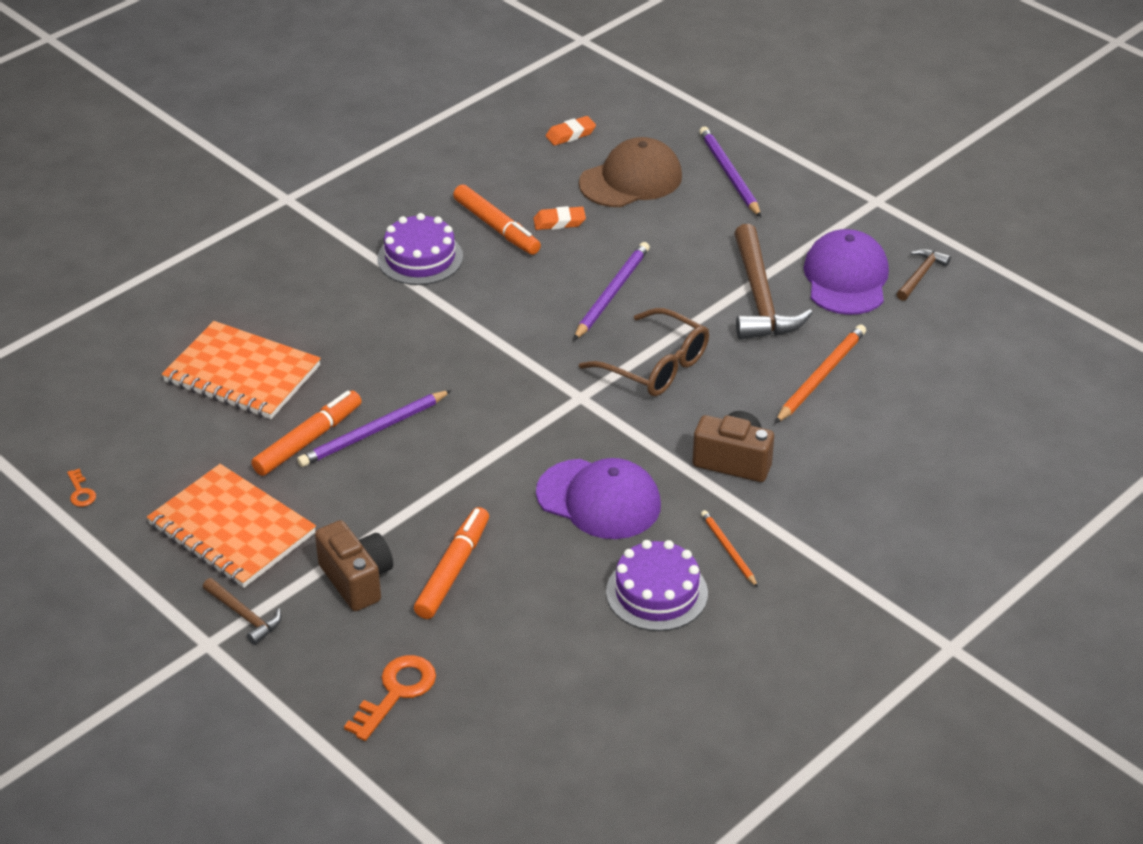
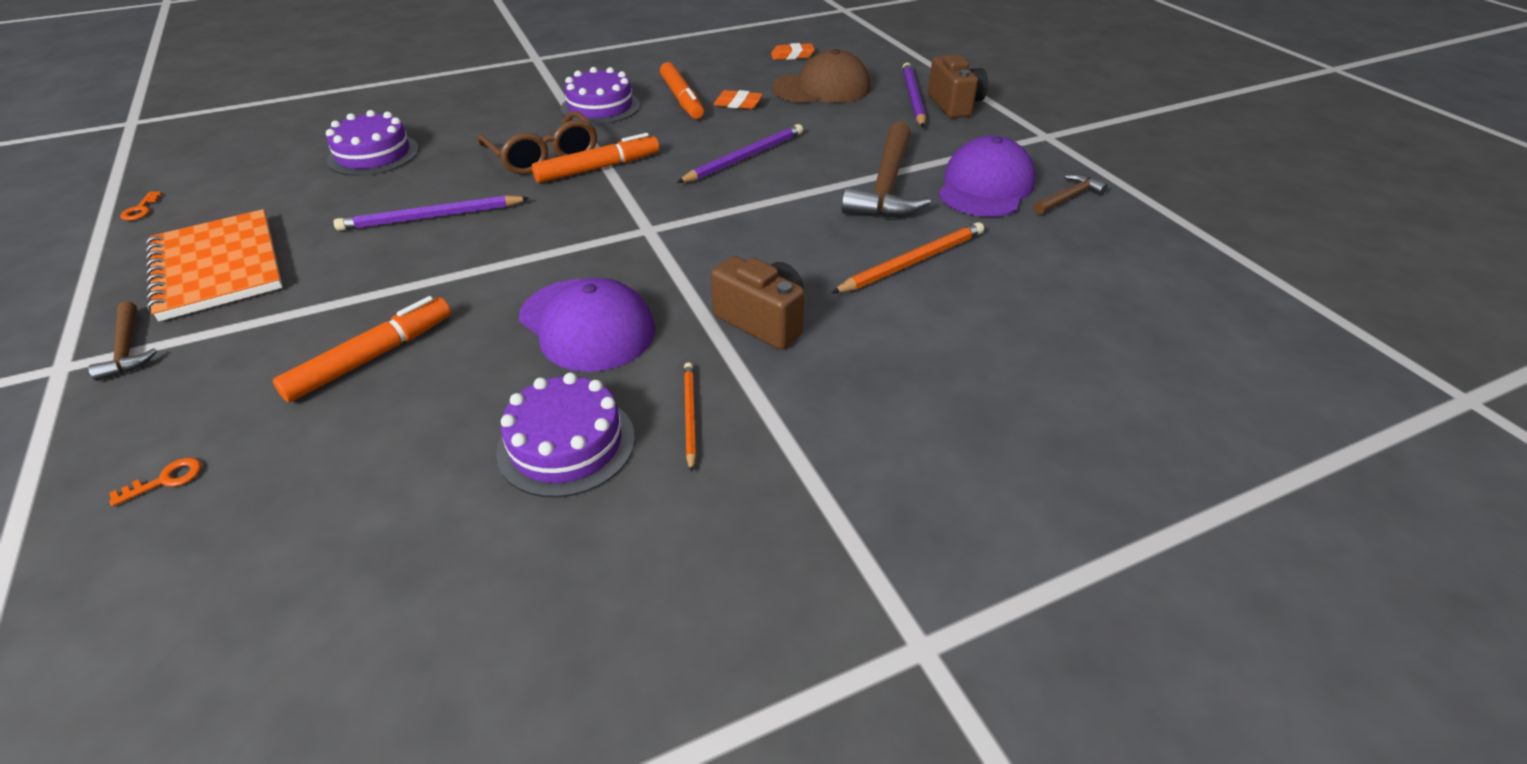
camera: 20 degrees right, 0 degrees up
orange notebook [162,321,321,419] -> purple cake [326,110,419,176]
orange marker [251,391,362,476] -> orange marker moved to [532,133,659,183]
brown camera [315,520,393,611] -> brown camera moved to [928,55,988,118]
orange key [344,655,436,741] -> orange key [109,458,201,507], size x0.52
brown glasses [579,308,709,396] -> brown glasses moved to [477,111,597,175]

